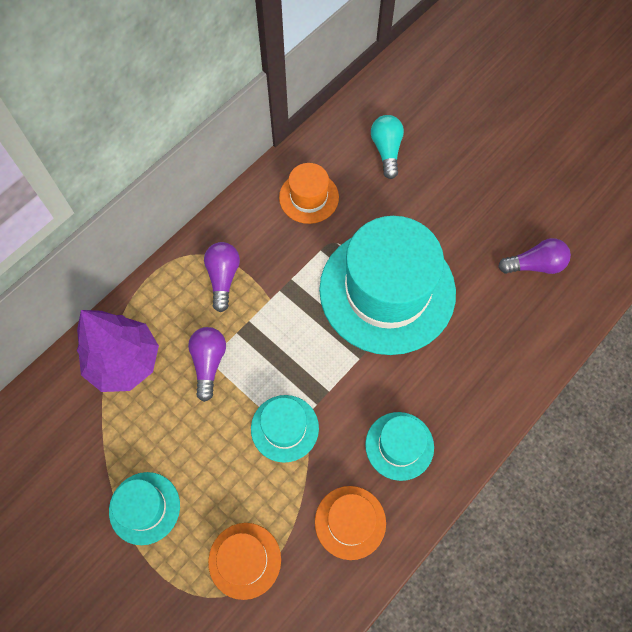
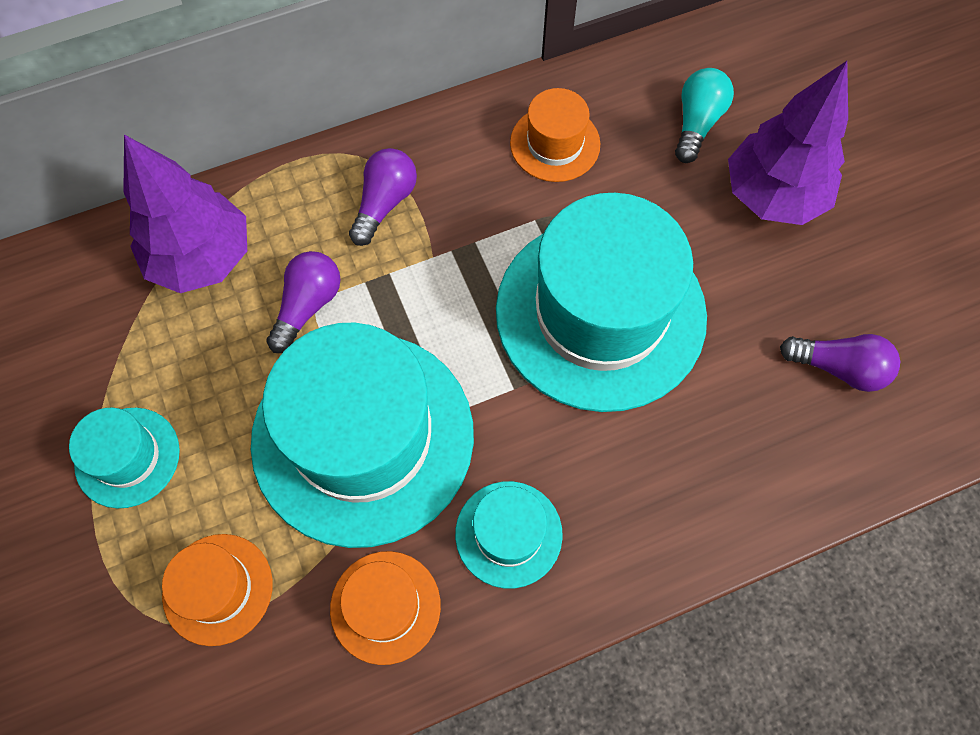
camera: 25 degrees right, 0 degrees up
turquoise hat [251,395,319,463] -> turquoise hat [251,323,474,548], size x2.15
none -> purple tree [728,61,848,225]

